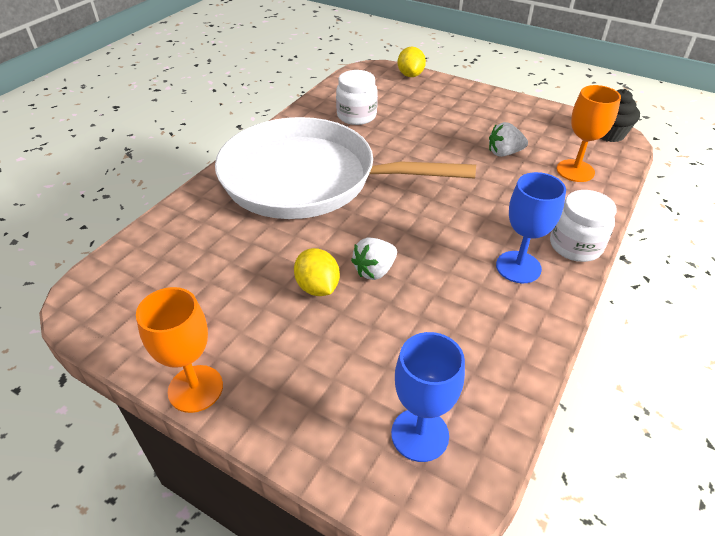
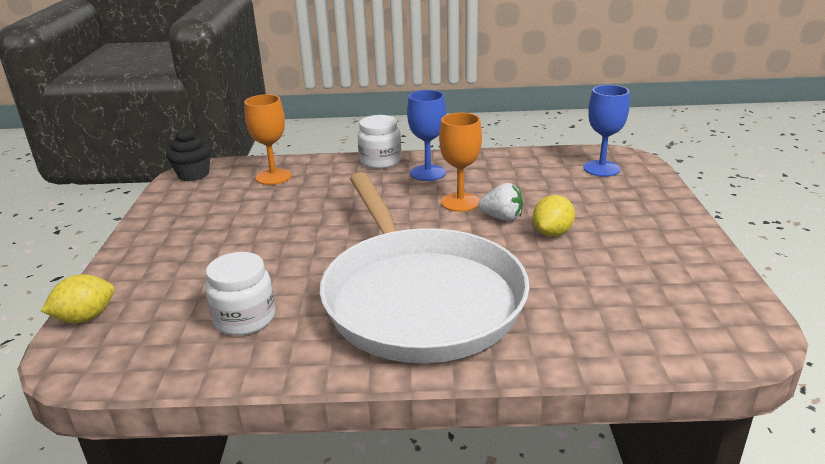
camera: 120 degrees left, 15 degrees down
orange goblet [136,287,223,413] -> orange goblet moved to [439,113,482,212]
white strawberry [489,122,528,157] -> none

